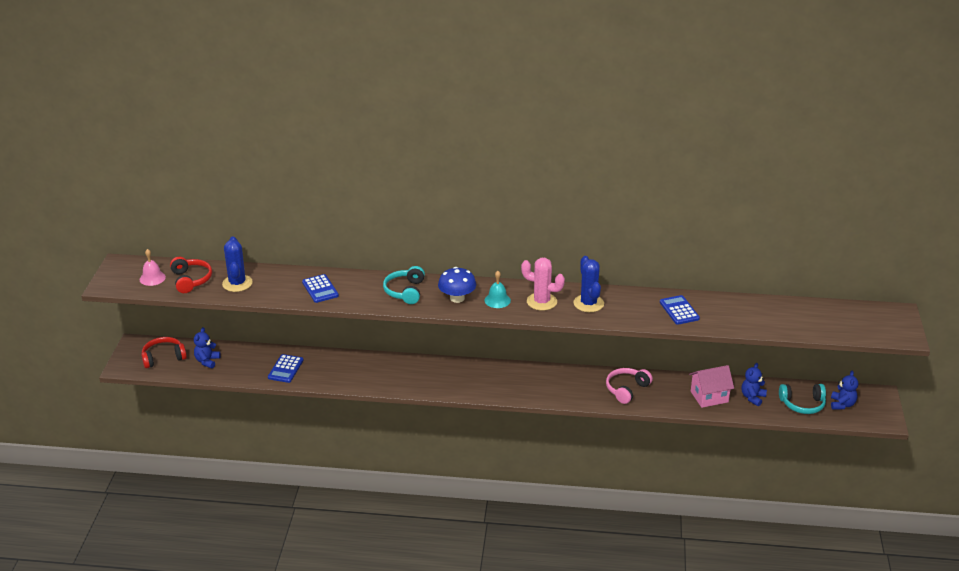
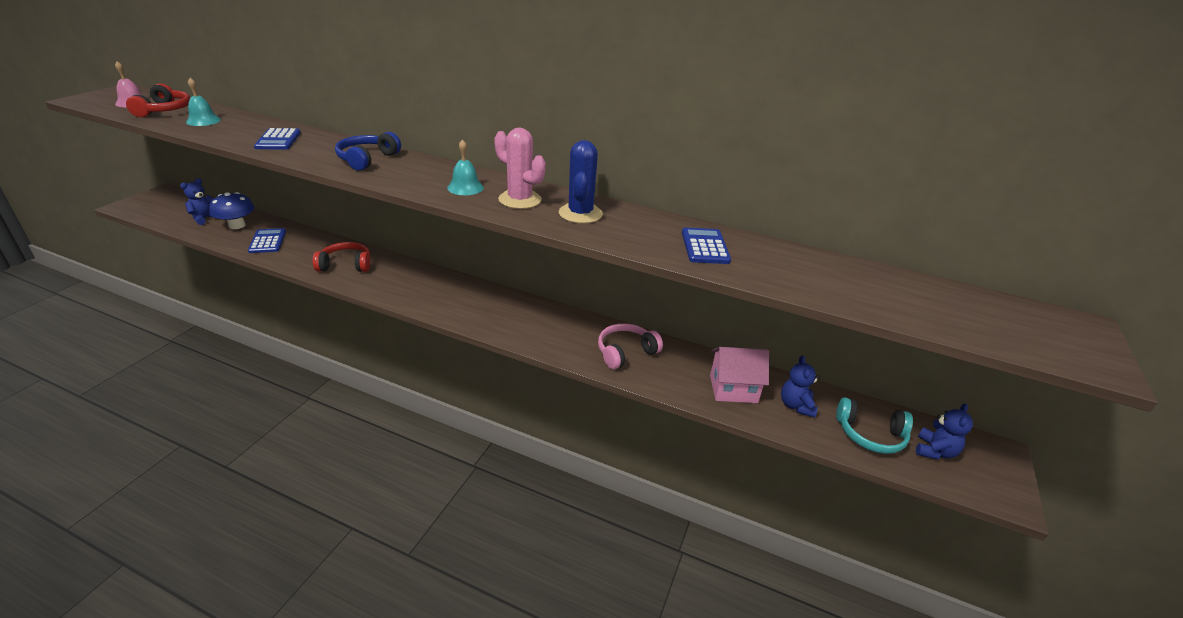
camera: 15 degrees right, 0 degrees up
red headphones [141,337,187,368] -> red headphones moved to [313,242,370,272]
blue cactus [222,236,253,292] -> turquoise bell [186,78,221,126]
blue calculator [268,354,304,383] -> blue calculator turned 135 degrees clockwise [248,228,286,253]
turquoise headphones [383,266,425,304] -> blue headphones [335,132,401,171]
blue mushroom [438,267,476,303] -> blue mushroom moved to [209,192,254,229]
blue teddy bear [741,363,767,406] -> blue teddy bear turned 45 degrees counterclockwise [781,356,820,418]

